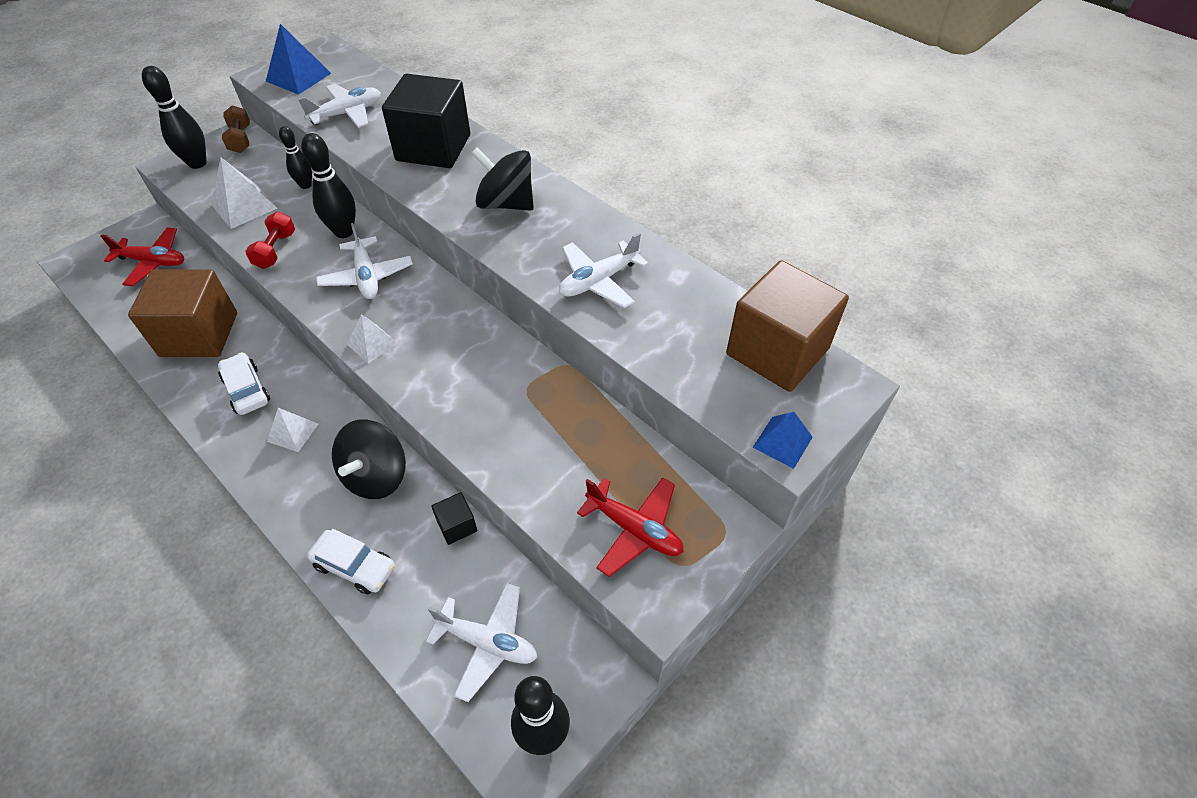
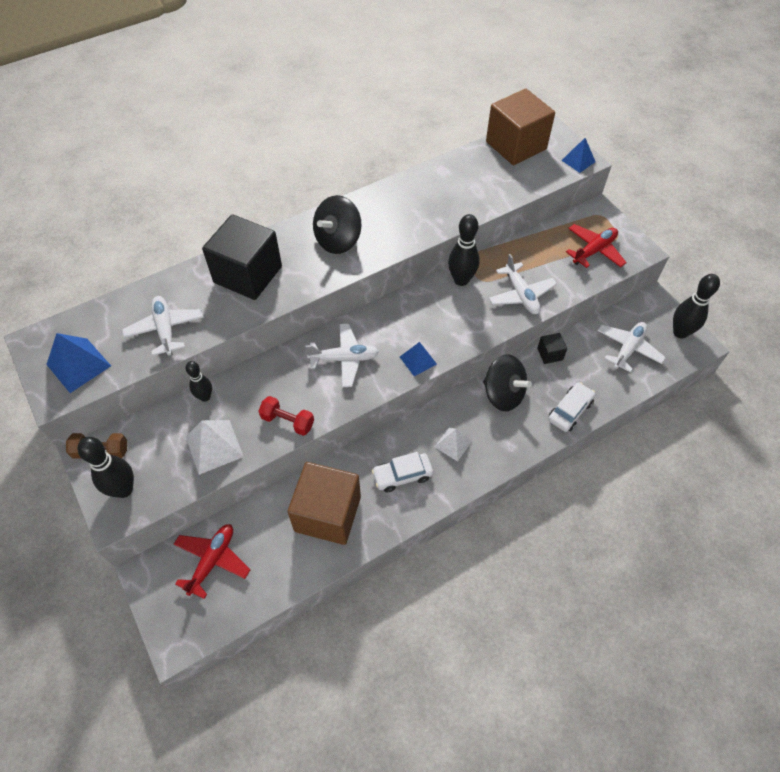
camera: 75 degrees left, 5 degrees up
black bowling pin [301,133,356,238] -> black bowling pin moved to [448,214,480,286]
white pyramid [347,314,398,364] -> blue pyramid [400,342,437,376]
white plane [559,233,649,308] -> white plane moved to [489,254,557,314]

